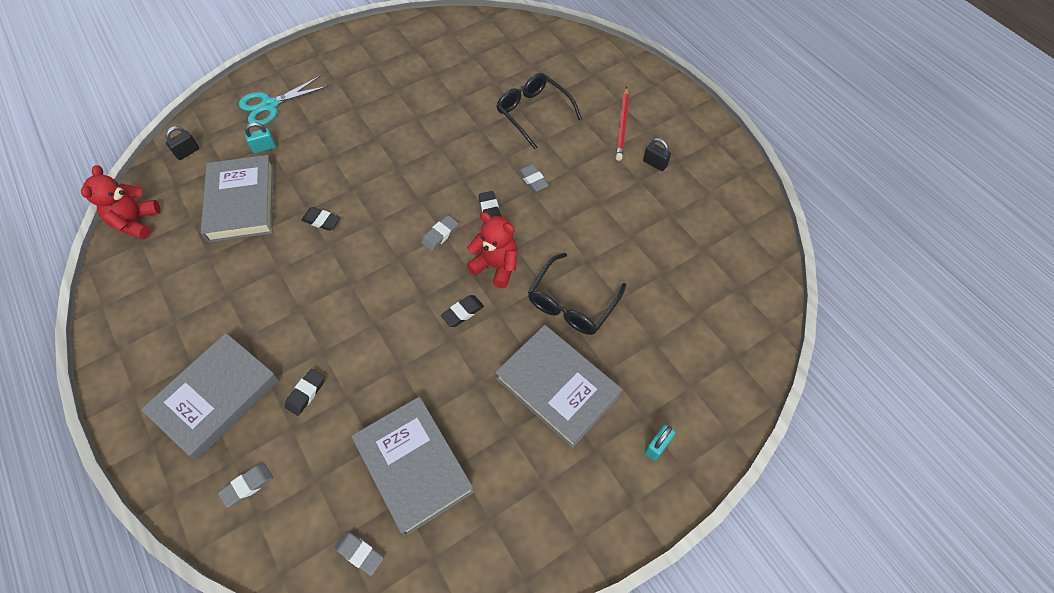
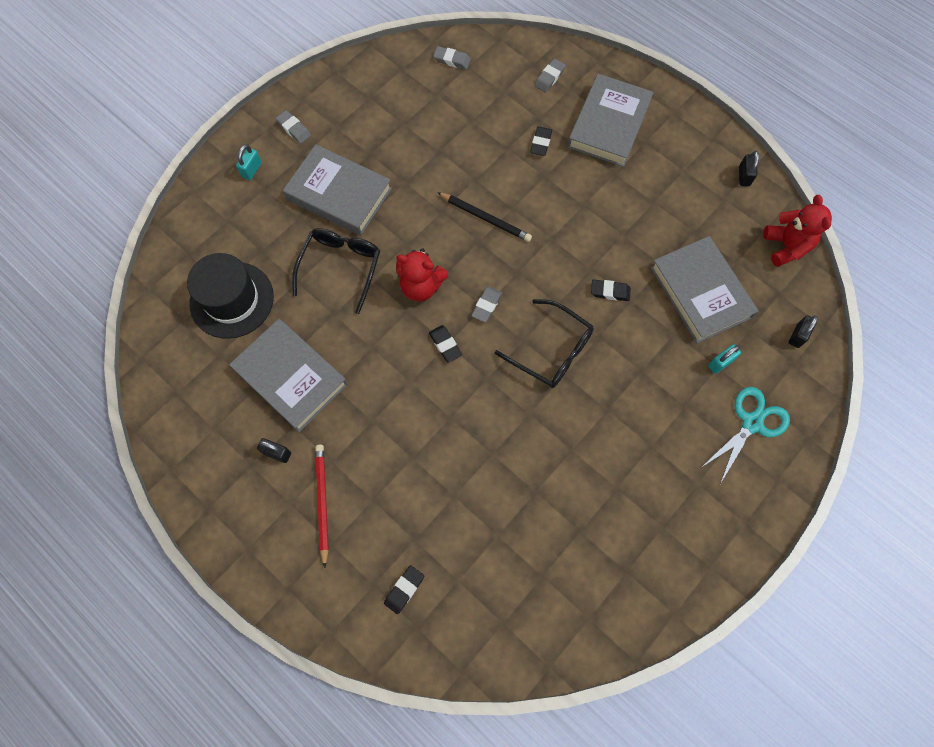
camera: 165 degrees right, 10 degrees up
grey book [352,396,475,536] -> grey book moved to [229,319,348,432]
black eraser [441,295,484,327] -> black eraser moved to [384,565,424,614]
black glasses [497,73,582,149] -> black glasses moved to [495,299,594,388]
grey eraser [518,164,549,192] -> grey eraser moved to [275,110,311,144]
none -> black hat [187,253,274,339]
none -> black pencil [437,192,532,242]
none -> black padlock [739,151,759,187]

